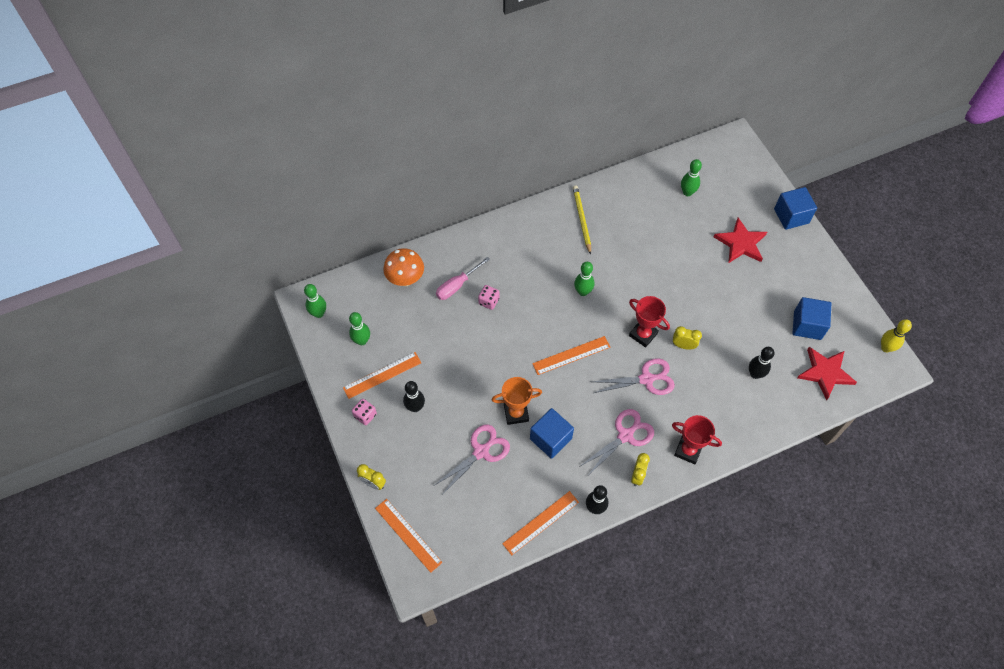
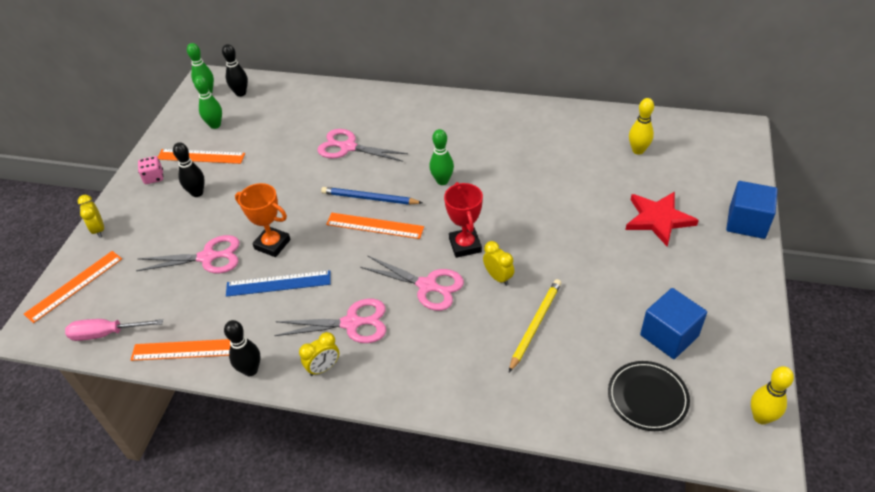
camera: 40 degrees right, 15 degrees down
orange ruler [375,499,442,573] -> orange ruler turned 45 degrees clockwise [24,251,122,323]
orange mushroom [383,248,424,286] -> none
pink screwdriver [436,257,490,300] -> pink screwdriver moved to [65,319,163,341]
pink dice [478,285,499,310] -> pink scissors [318,129,408,162]
blue cube [530,408,574,459] -> blue ruler [226,270,331,297]
yellow pencil [573,185,591,255] -> yellow pencil moved to [509,279,561,372]
red trophy [672,415,722,464] -> none
green bowling pin [681,159,702,196] -> yellow bowling pin [629,98,654,155]
black bowling pin [749,347,775,379] -> black bowling pin moved to [222,44,248,97]
red star [797,347,857,401] -> black plate [608,361,690,431]
none -> blue pencil [321,187,423,205]

